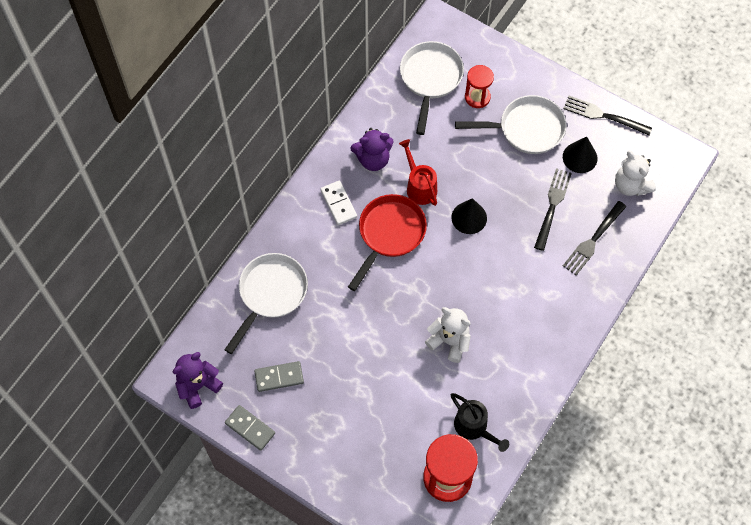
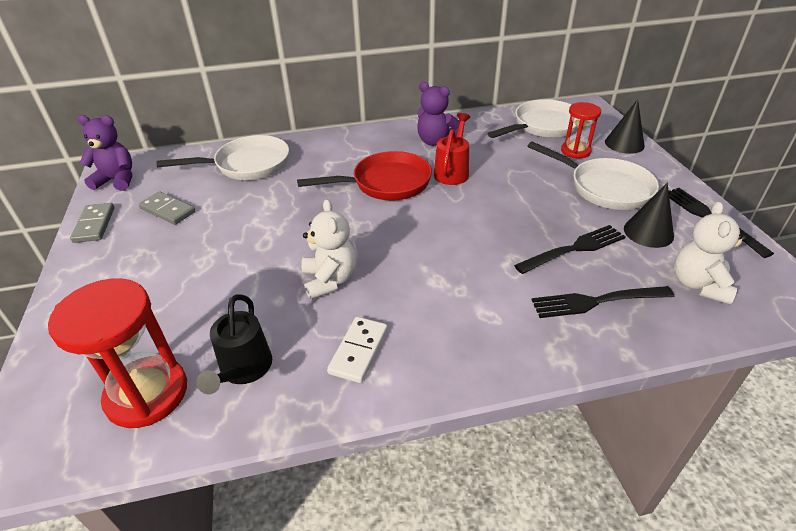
camera: 45 degrees right, 25 degrees down
white domino [321,181,357,225] -> white domino moved to [327,317,388,383]
black cone [451,198,487,234] -> black cone moved to [605,99,645,154]

